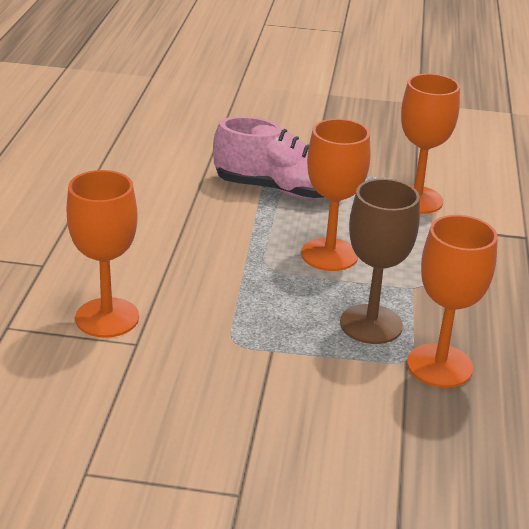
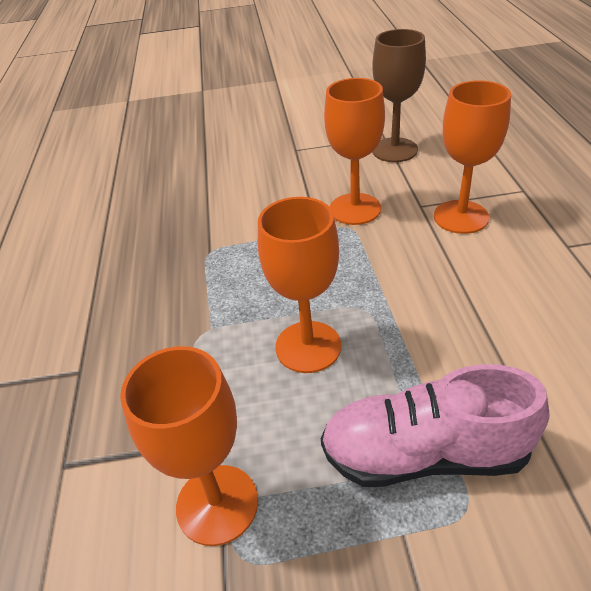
camera: 170 degrees right, 10 degrees up
brown goblet [340,178,420,344] -> brown goblet moved to [372,29,426,162]
orange goblet [407,215,498,388] -> orange goblet moved to [324,78,385,225]

